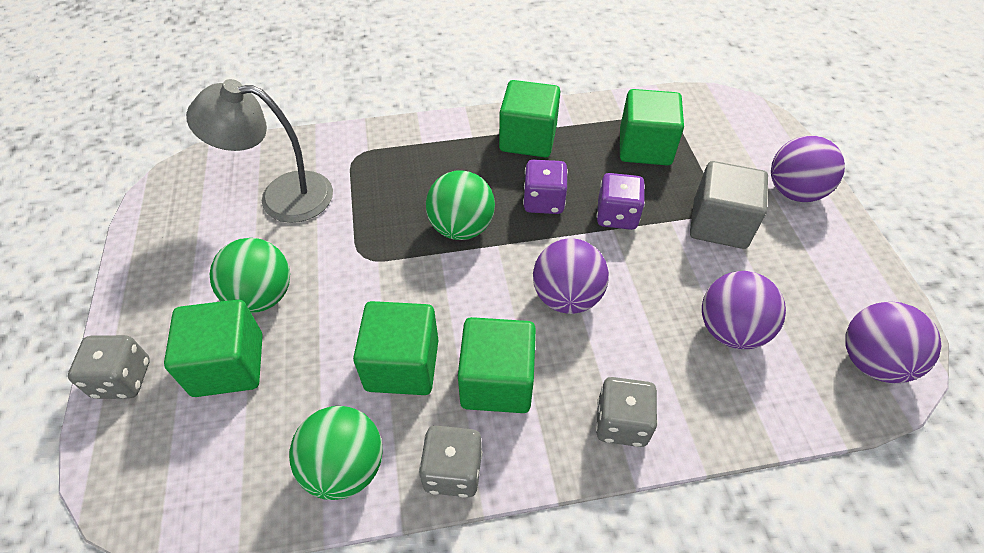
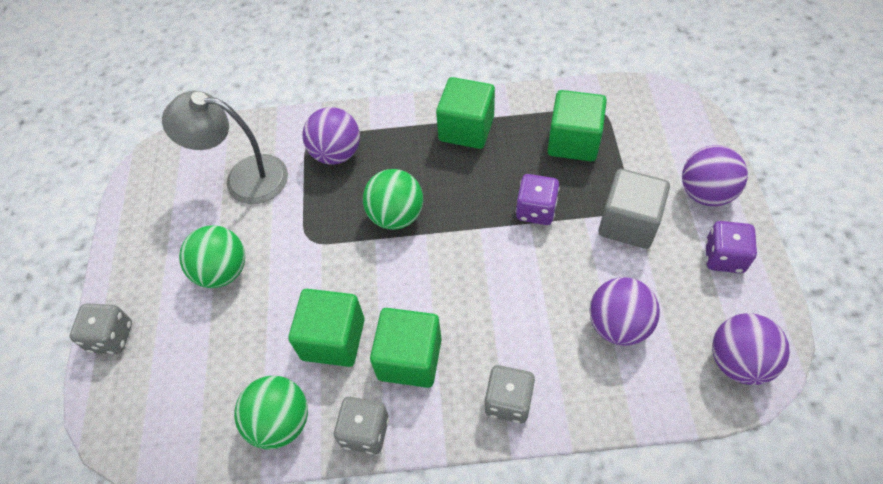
camera: 10 degrees right, 5 degrees up
green cube [164,299,263,397] -> none
purple dice [523,160,568,214] -> purple dice moved to [705,221,757,273]
purple ball [533,238,609,314] -> purple ball moved to [303,107,360,165]

